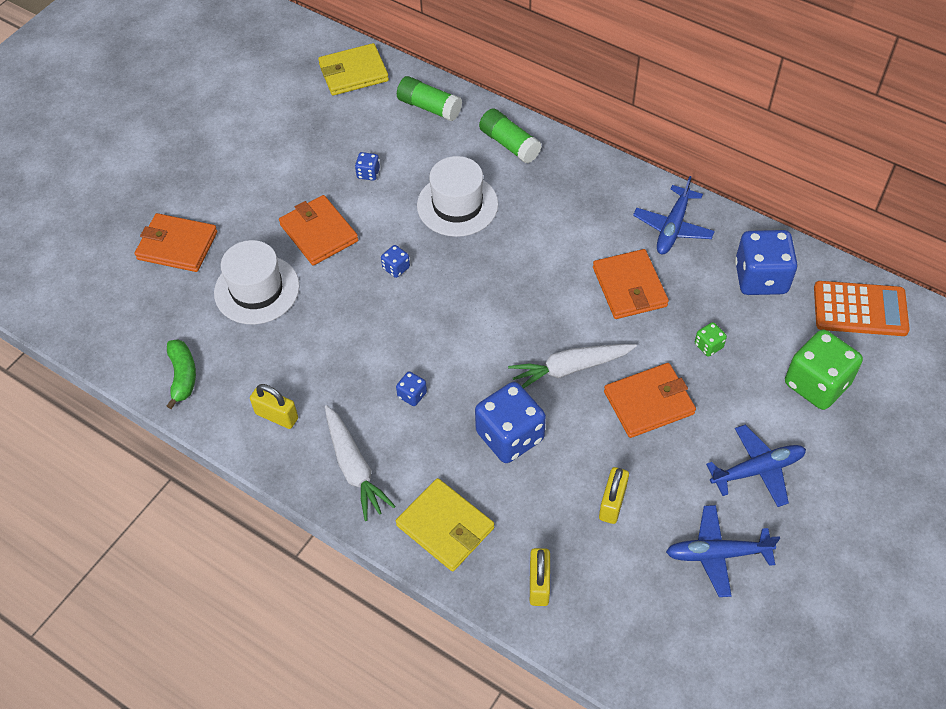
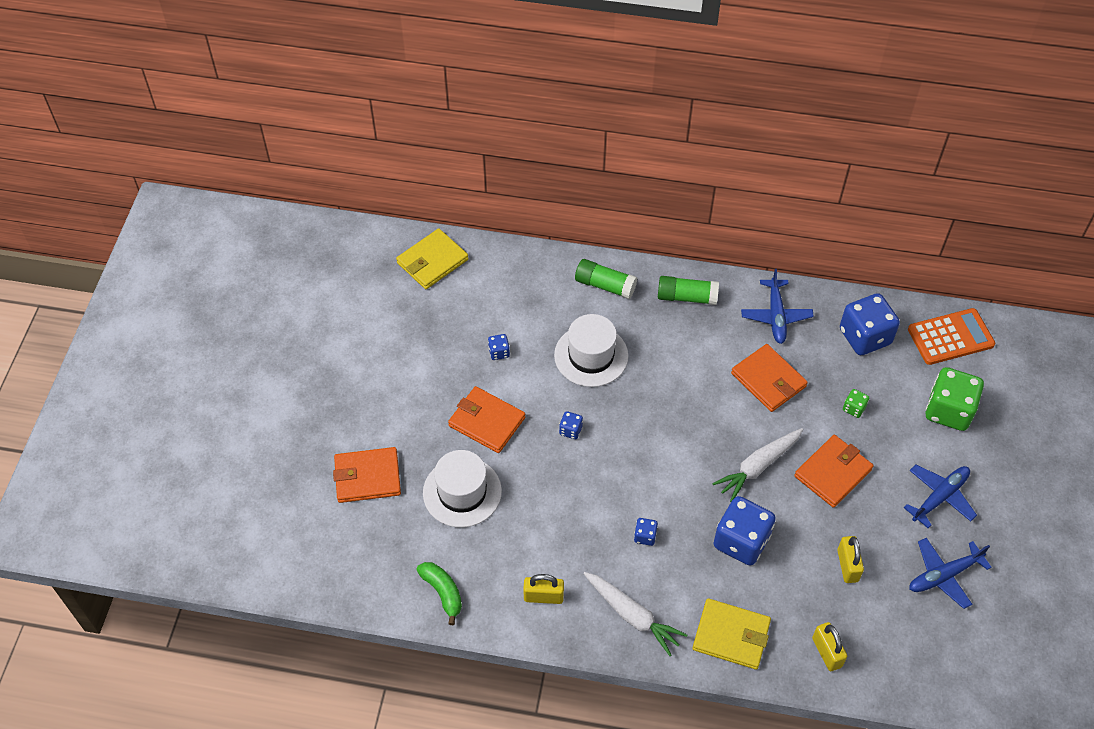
camera: 25 degrees left, 0 degrees up
green glue stick [397,76,462,121] -> green glue stick moved to [658,276,719,305]

